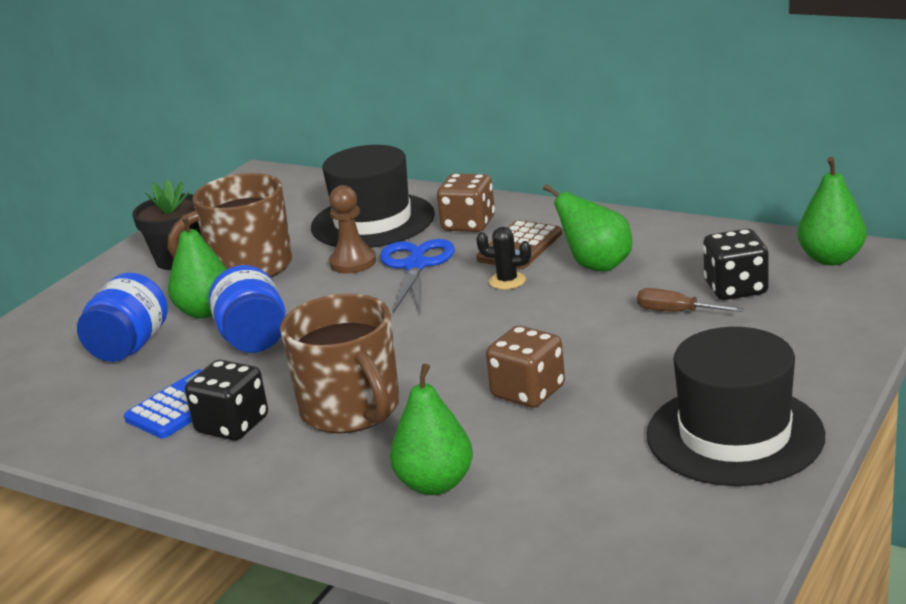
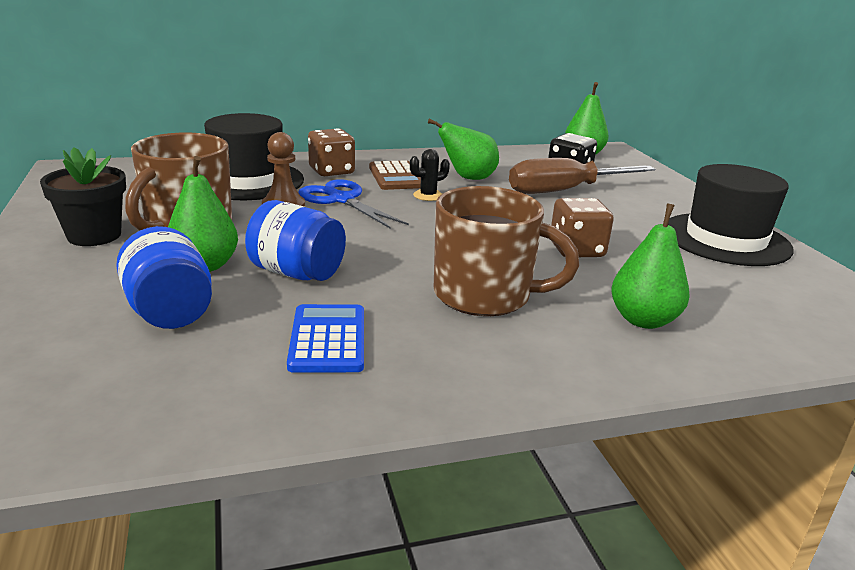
camera: 50 degrees left, 0 degrees up
black dice [185,359,268,441] -> none
brown screwdriver [637,288,744,312] -> brown screwdriver [509,158,655,194], size x2.09

